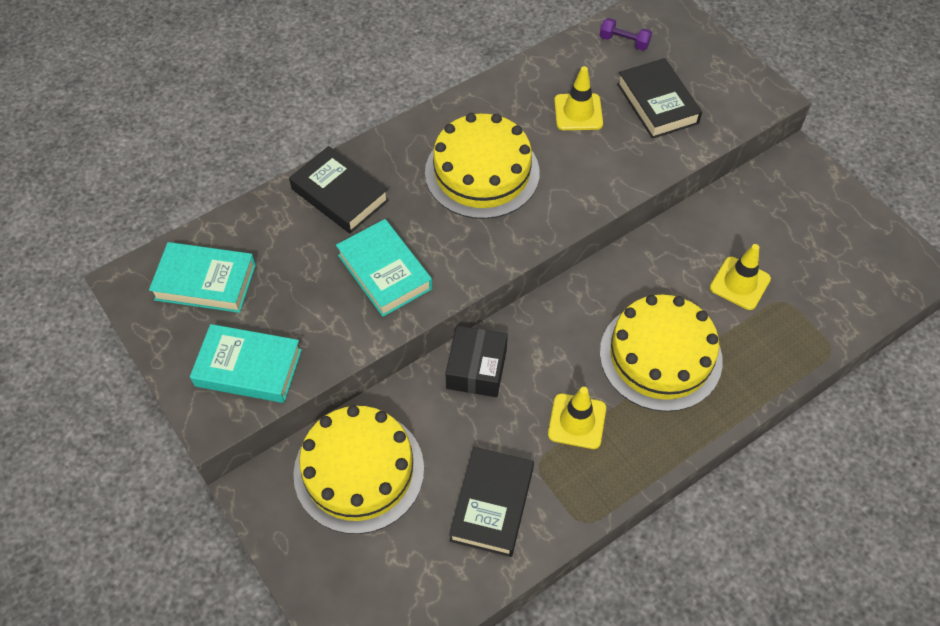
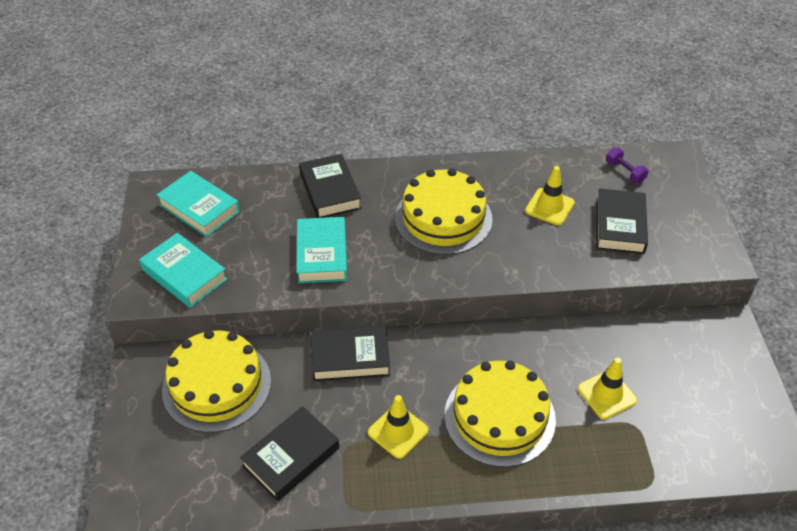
camera: 30 degrees right, 10 degrees down
black box [446,326,508,397] -> black book [311,326,390,381]

